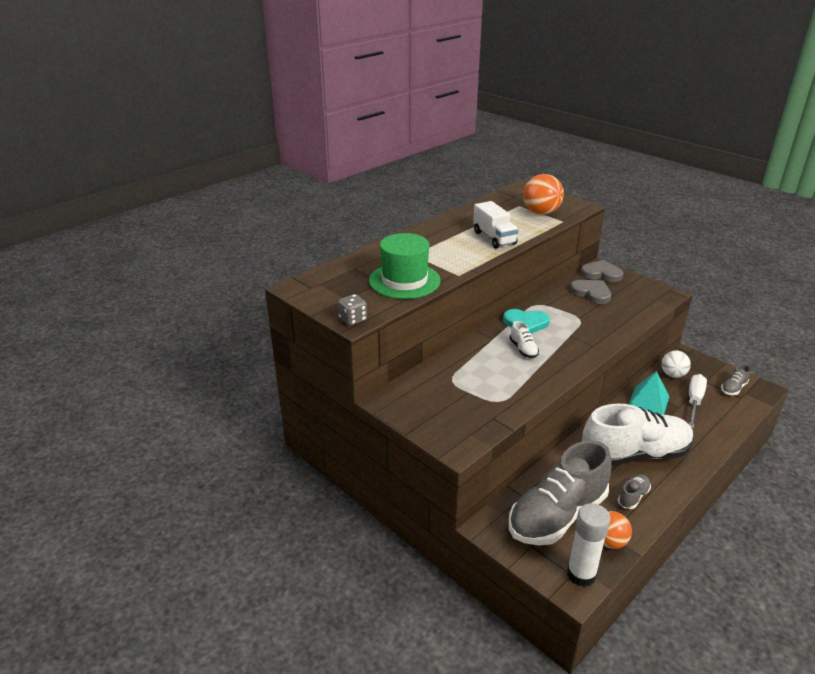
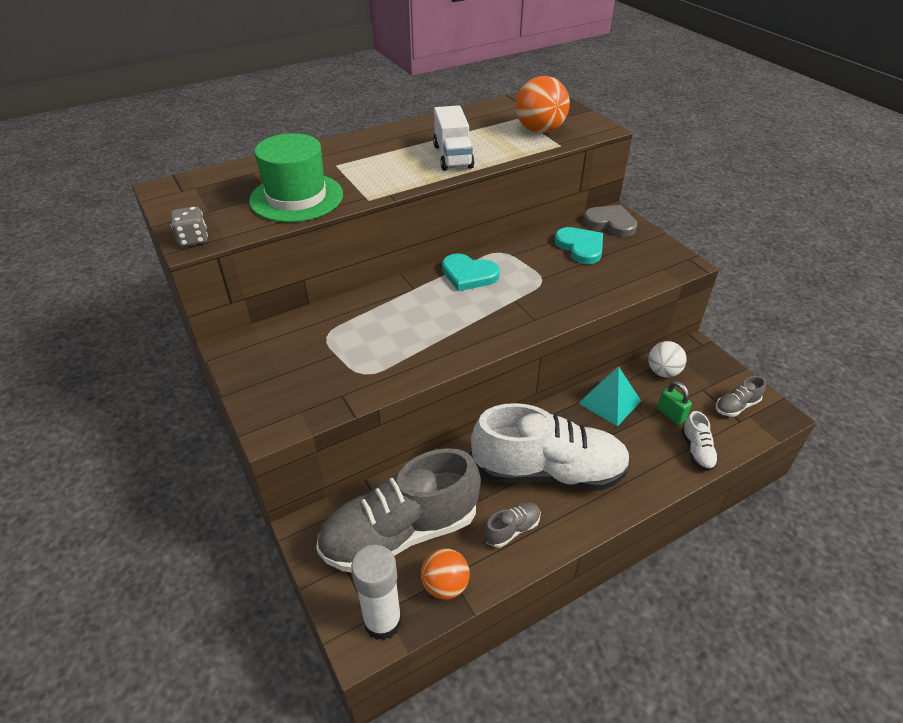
camera: 15 degrees right, 10 degrees up
white shoe [510,321,539,358] -> white shoe moved to [682,411,719,471]
grey heart [570,280,611,304] -> turquoise heart [555,227,603,264]
white screwdriver [689,374,707,428] -> green padlock [657,381,692,425]

